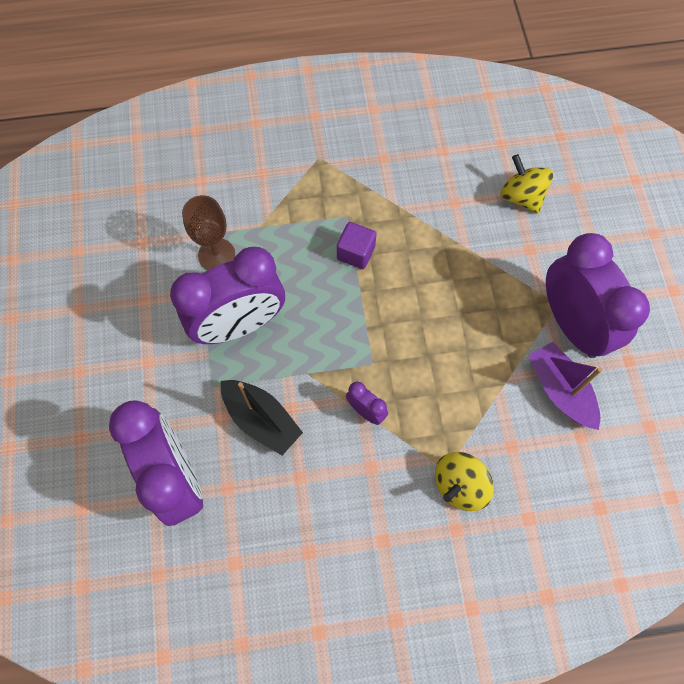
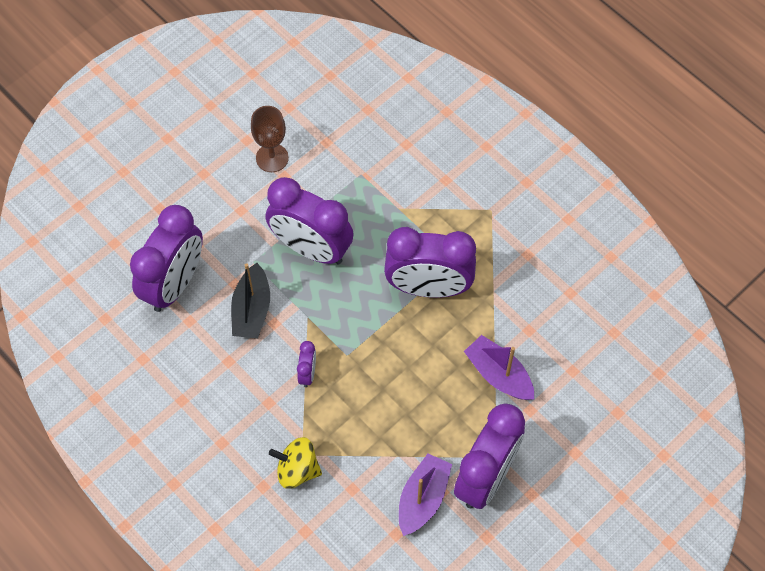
camera: 55 degrees right, 5 degrees down
brown goblet [182,195,235,270] -> brown goblet moved to [251,106,289,172]
purple cube [337,222,377,269] -> purple clock [384,227,476,298]
yellow spinning top [500,154,553,214] -> none
none -> purple boat [464,335,534,400]

